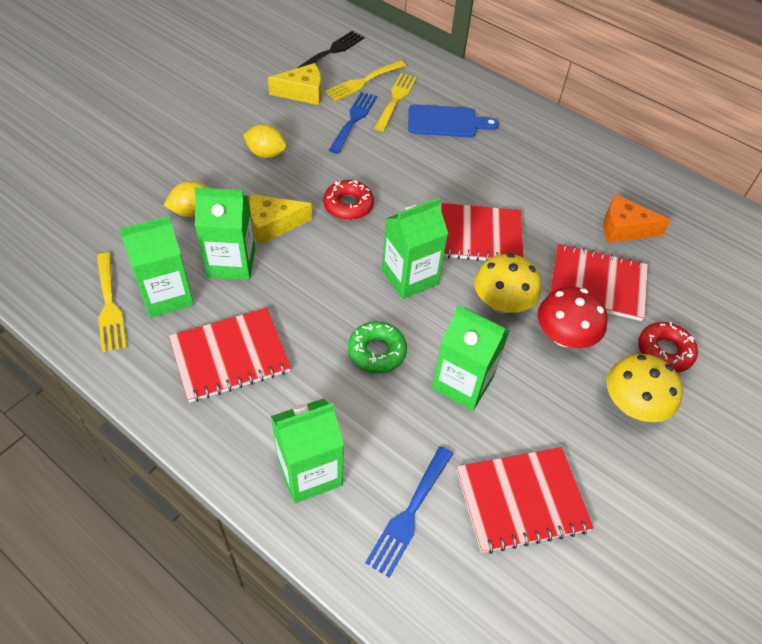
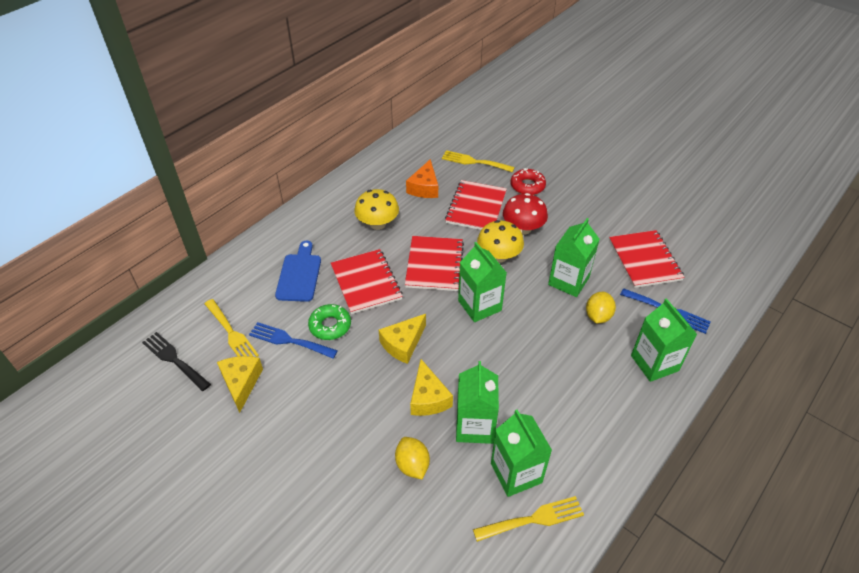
camera: 85 degrees left, 5 degrees down
red notebook [169,308,291,403] -> red notebook moved to [331,249,403,314]
yellow lemon [243,124,287,158] -> yellow lemon moved to [586,292,616,323]
red donut [323,180,374,220] -> yellow cheese [379,314,426,364]
green donut [348,321,407,373] -> green donut moved to [308,304,351,340]
yellow fork [374,73,417,131] -> yellow fork moved to [442,150,515,172]
yellow mushroom [607,354,683,422] -> yellow mushroom moved to [354,189,399,230]

